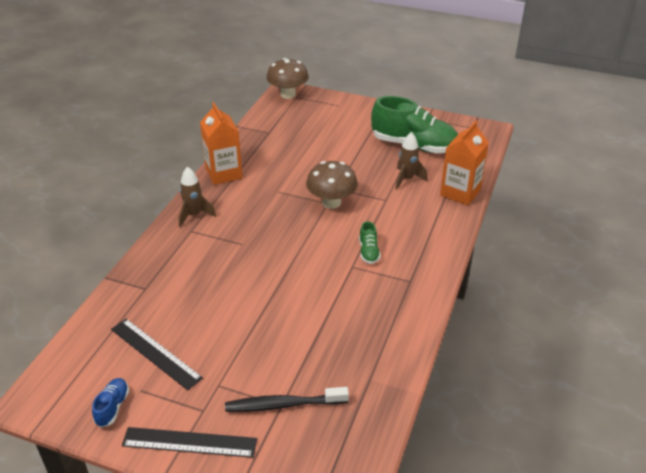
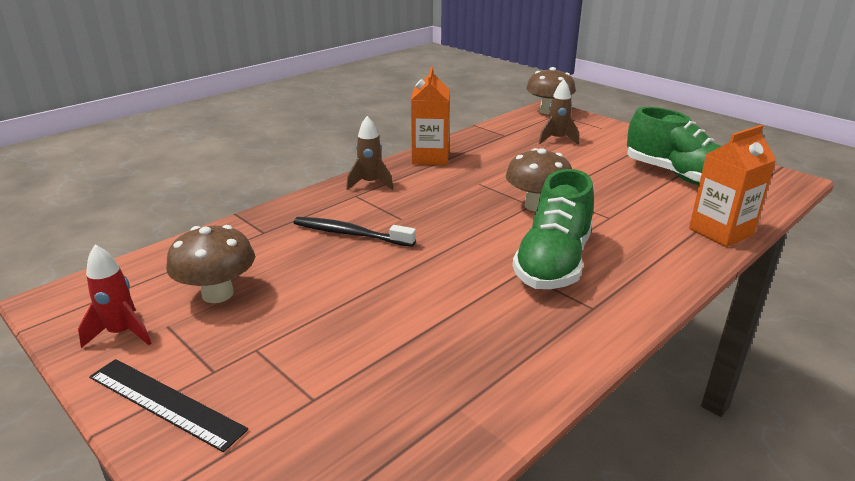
camera: 25 degrees right, 10 degrees down
blue shoe [92,378,129,427] -> red rocket [78,245,151,348]
black ruler [111,319,203,390] -> brown mushroom [166,225,255,303]
black toothbrush [225,387,349,412] -> black toothbrush moved to [294,217,416,247]
green shoe [359,221,381,264] -> green shoe [512,169,594,289], size x2.31
brown rocket [395,132,428,190] -> brown rocket moved to [539,80,579,145]

